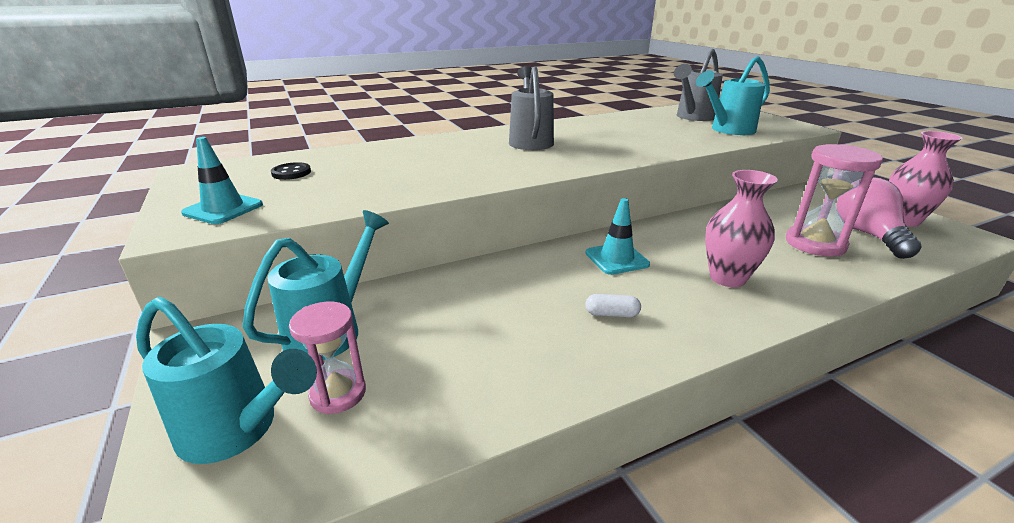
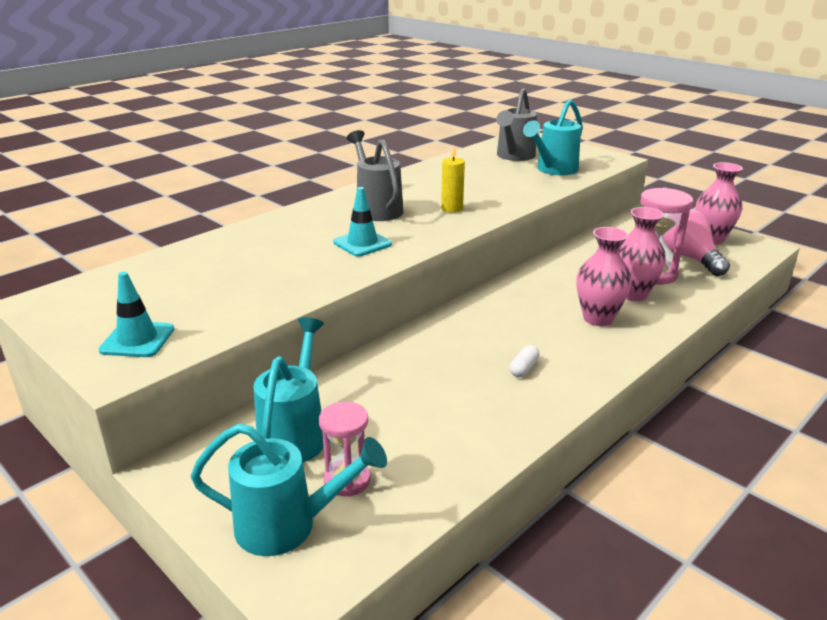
camera: 20 degrees left, 0 degrees up
black button [271,162,311,180] -> none
turquoise traffic cone [585,198,650,275] -> turquoise traffic cone moved to [333,187,392,257]
white capsule [585,294,641,318] -> white capsule turned 45 degrees counterclockwise [510,345,540,377]
none -> yellow candle [441,146,465,213]
none -> pink vase [619,207,666,301]

